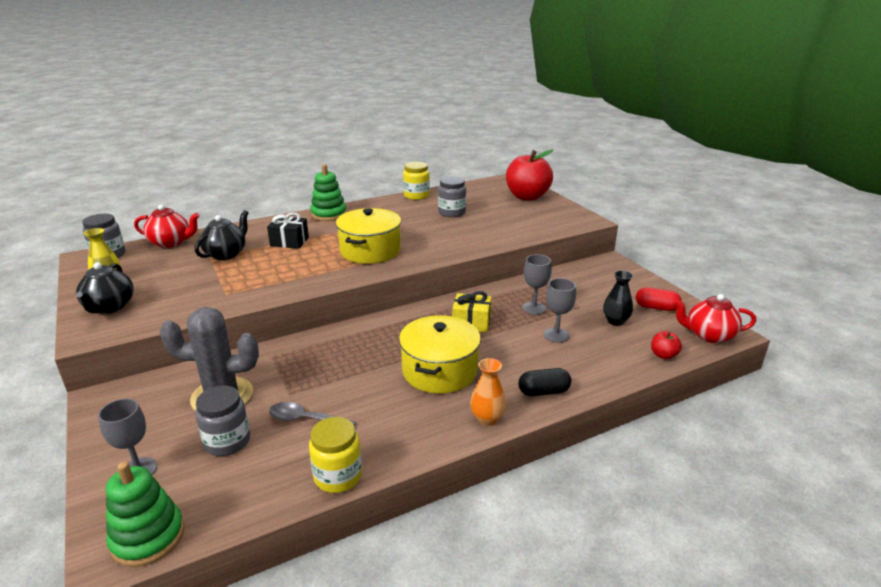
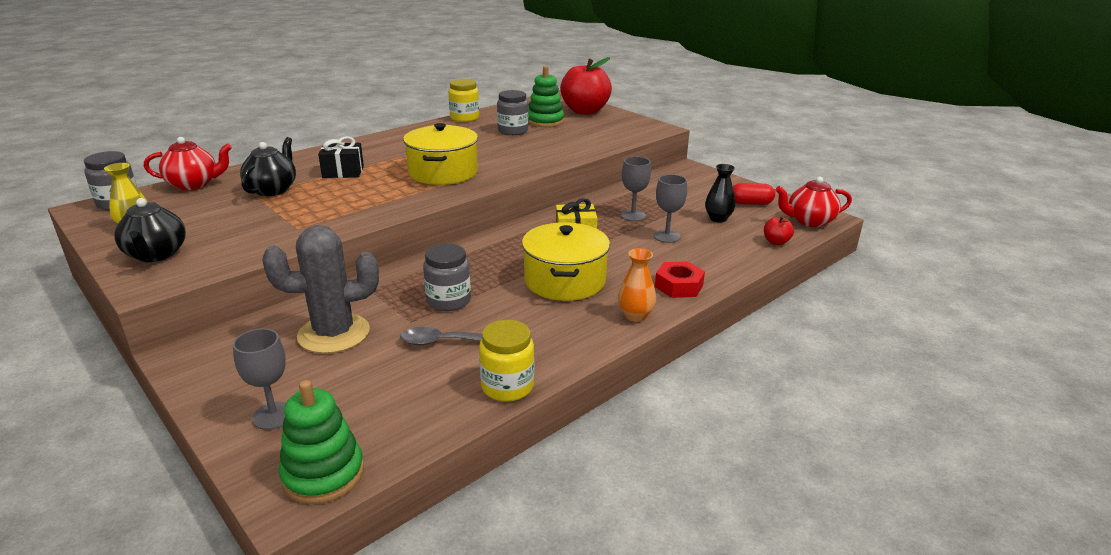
camera: 15 degrees left, 0 degrees up
grey jar [195,386,250,456] -> grey jar moved to [423,244,471,311]
green stacking toy [310,164,347,221] -> green stacking toy moved to [528,66,564,127]
black capsule [518,368,571,396] -> red nut [655,261,705,298]

